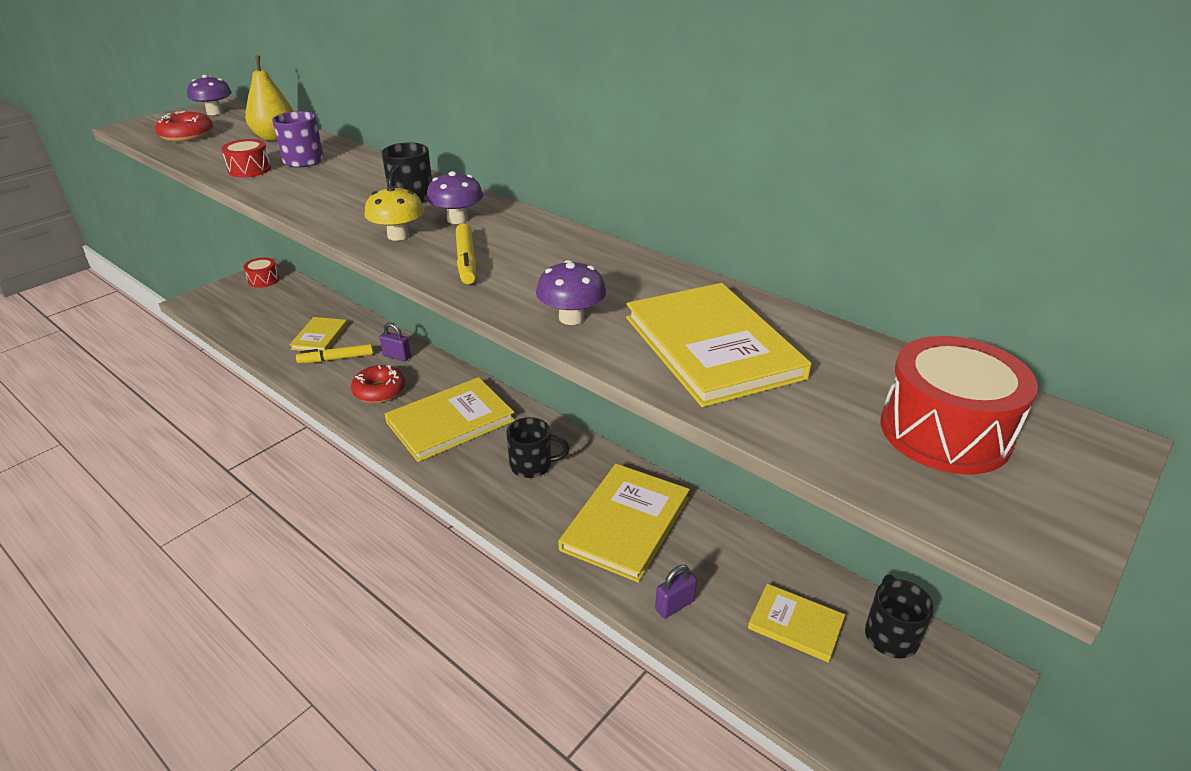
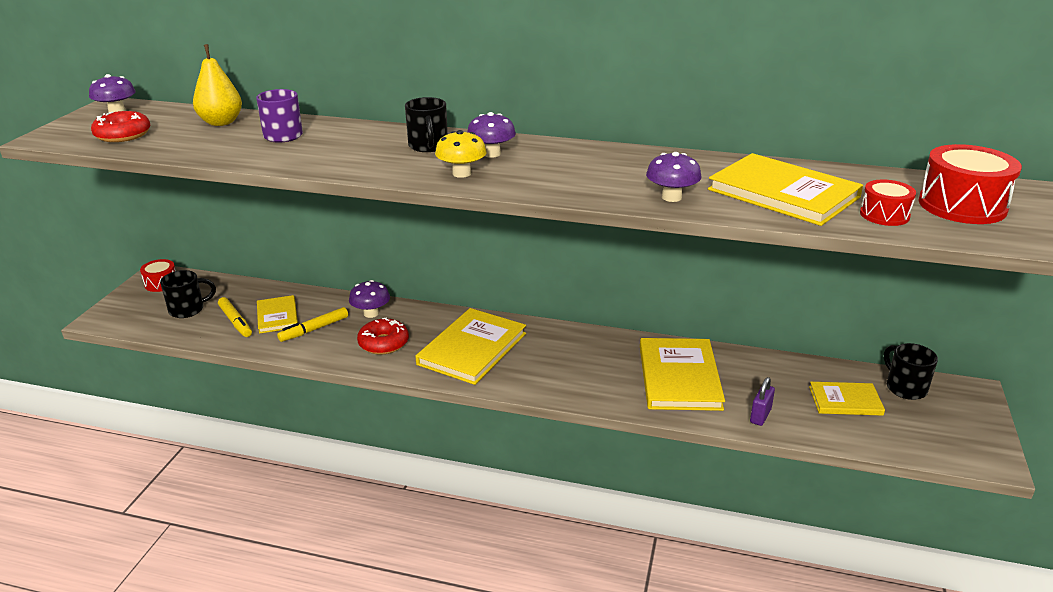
camera: 25 degrees left, 5 degrees down
red drum [221,139,271,178] -> red drum moved to [860,180,916,226]
purple padlock [379,323,411,362] -> purple mushroom [349,280,390,318]
yellow marker [456,223,476,284] -> yellow marker moved to [218,297,252,337]
black mug [507,417,570,478] -> black mug moved to [160,270,216,318]

